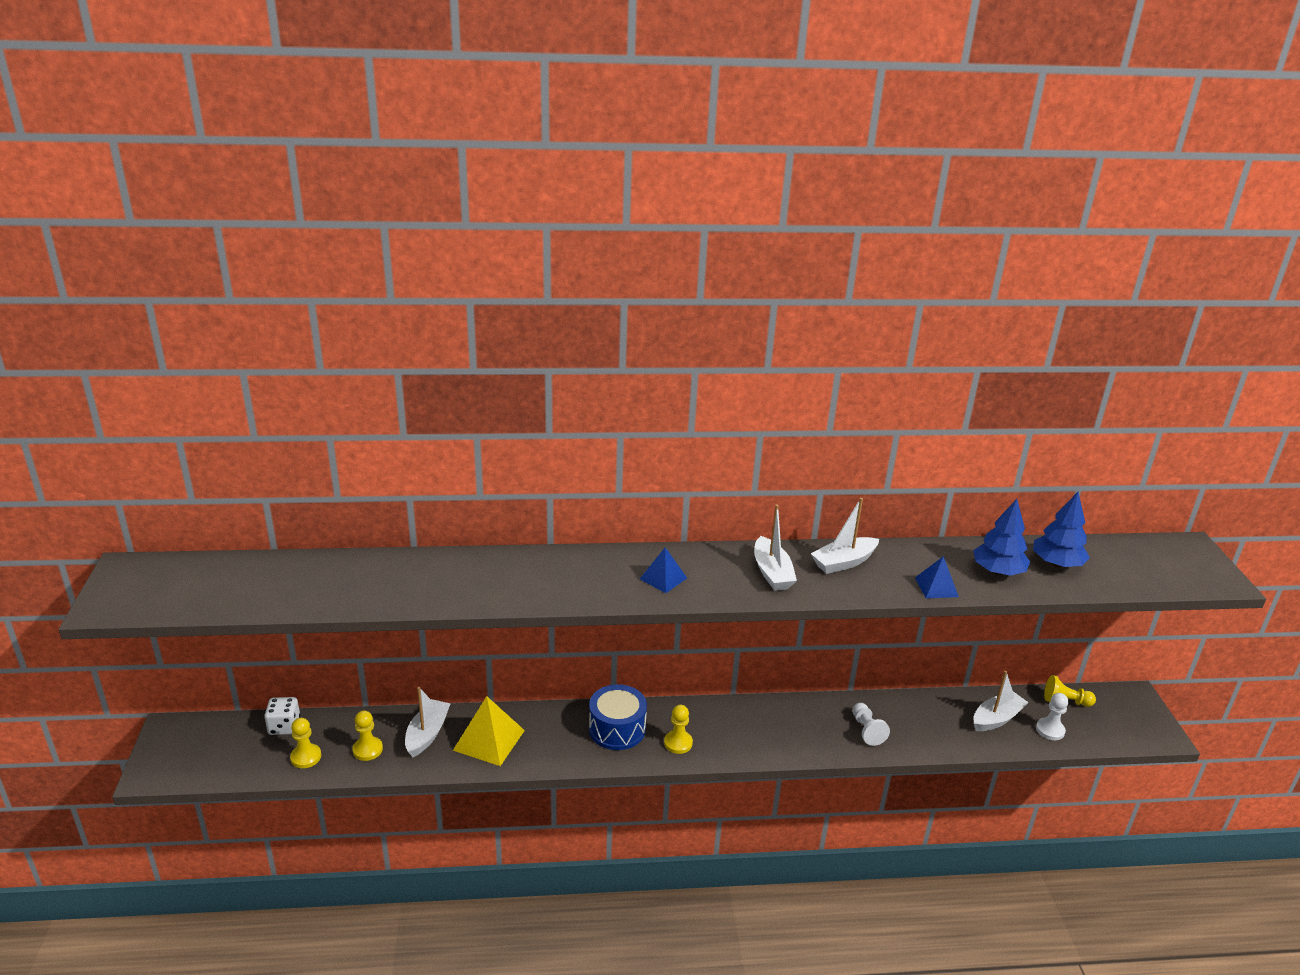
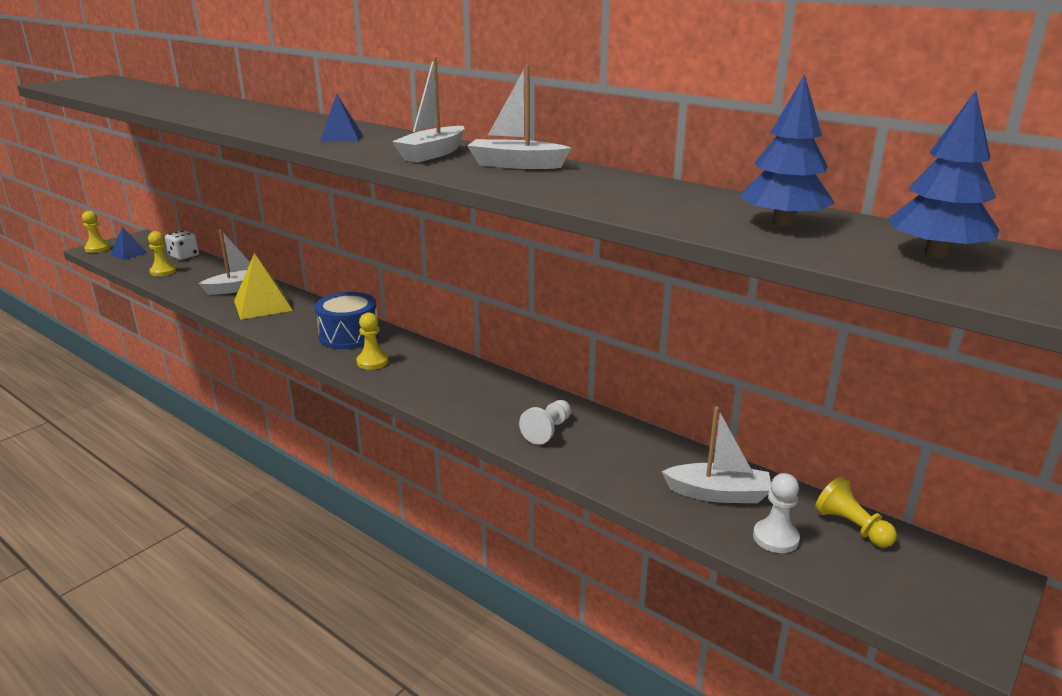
camera: 45 degrees right, 5 degrees down
yellow pawn [353,711,383,761] -> yellow pawn moved to [82,211,110,253]
blue pyramid [915,556,959,598] -> blue pyramid moved to [110,227,147,260]
blue tree [973,499,1030,576] -> blue tree moved to [888,91,999,258]

